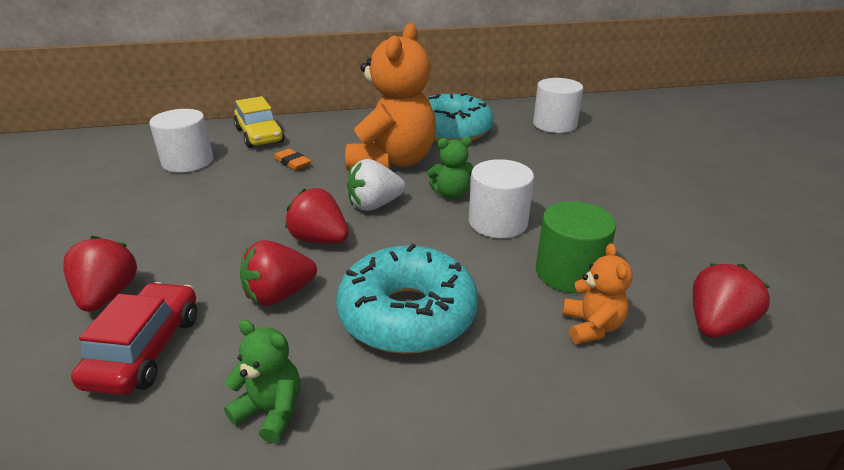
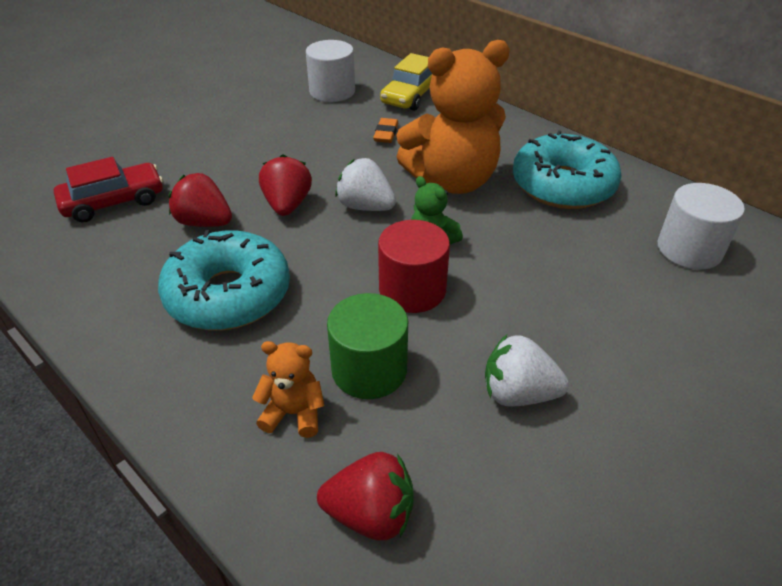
camera: 55 degrees right, 10 degrees up
red strawberry [63,236,137,312] -> none
green teddy bear [224,320,300,443] -> none
white cylinder [469,159,534,238] -> red cylinder [378,220,450,313]
orange teddy bear [562,243,632,344] -> orange teddy bear turned 135 degrees counterclockwise [252,341,324,438]
none -> white strawberry [485,335,569,407]

